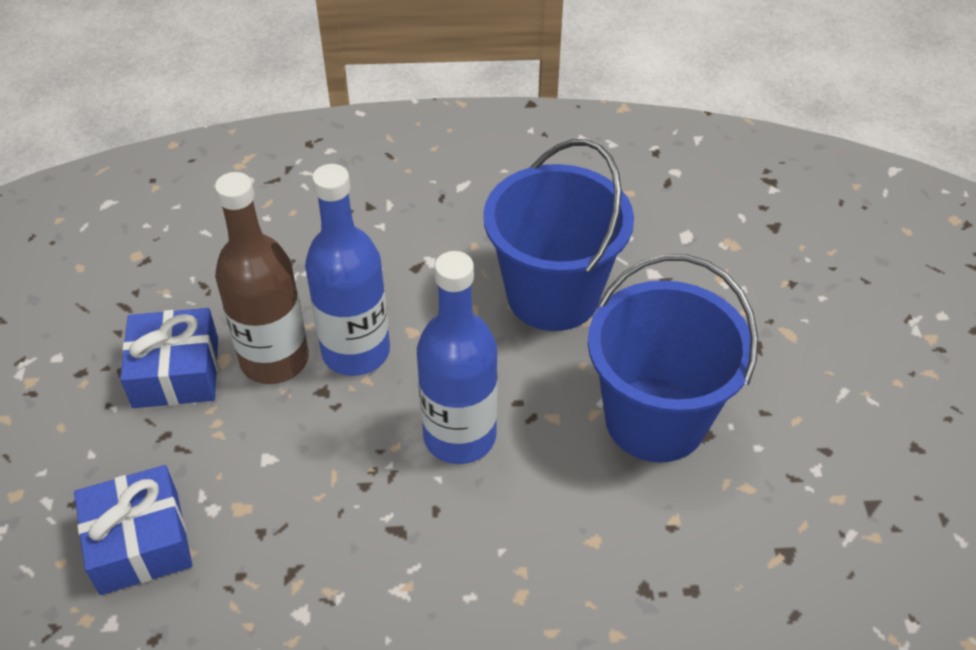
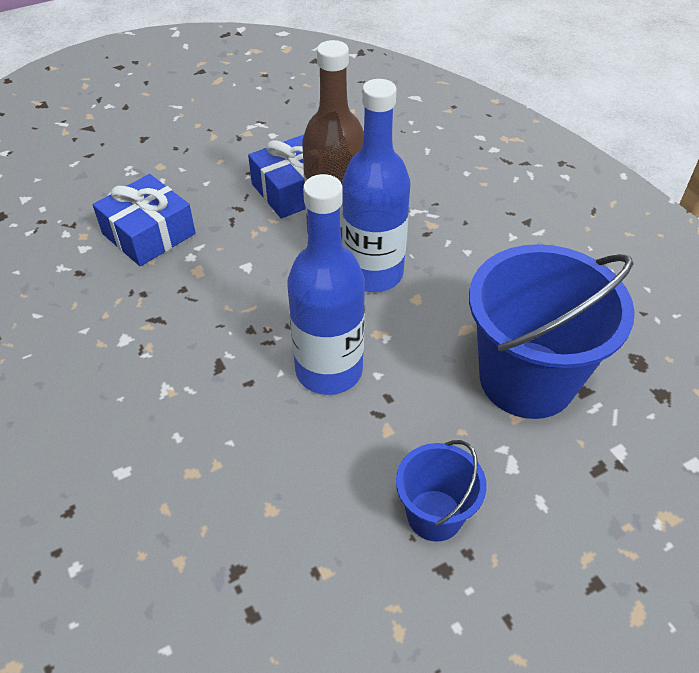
camera: 65 degrees right, 0 degrees up
blue bucket [588,254,758,462] -> blue bucket [396,440,487,542], size x0.51

